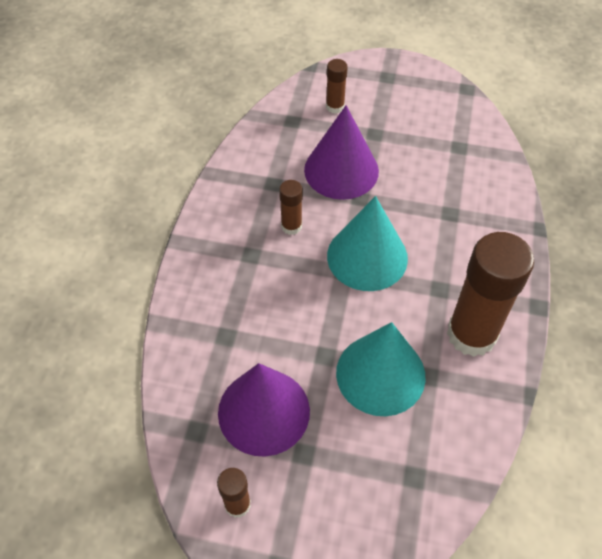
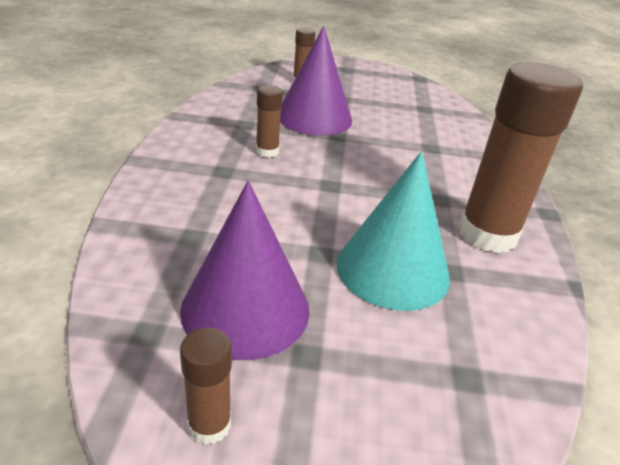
camera: 10 degrees left, 20 degrees down
turquoise cone [327,196,408,291] -> none

